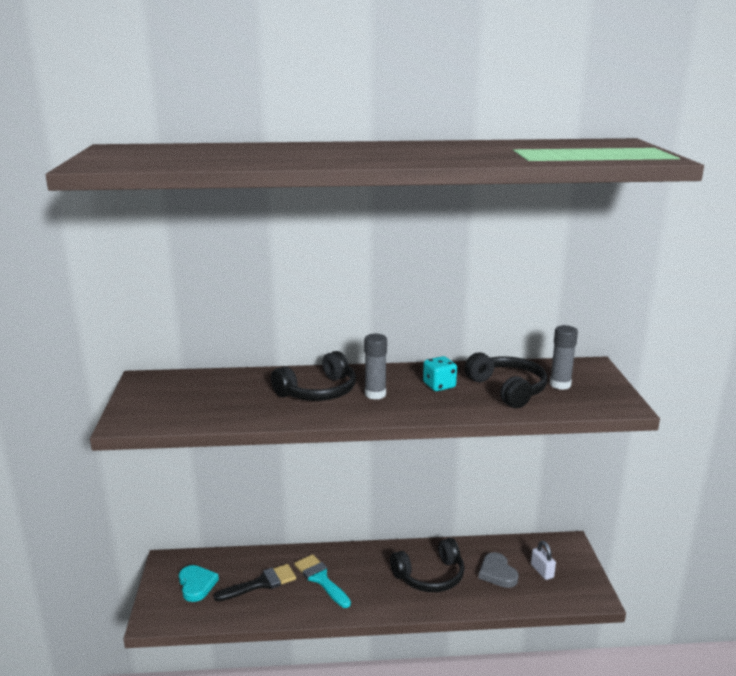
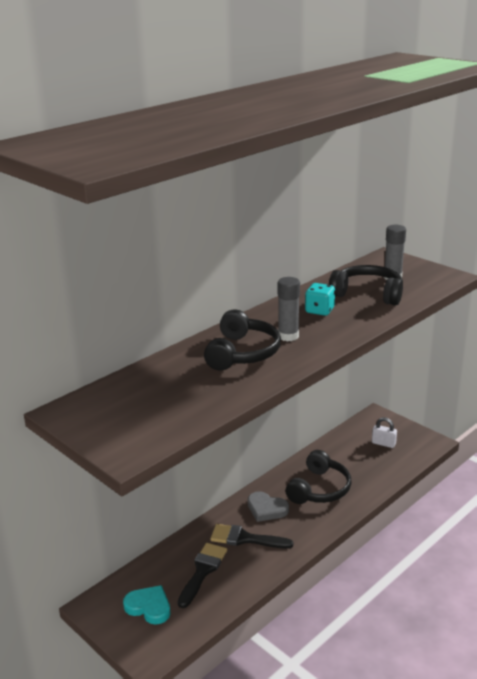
camera: 40 degrees left, 5 degrees up
turquoise brush [294,554,351,608] -> black brush [210,524,293,549]
grey heart [478,552,519,588] -> grey heart moved to [248,491,289,522]

